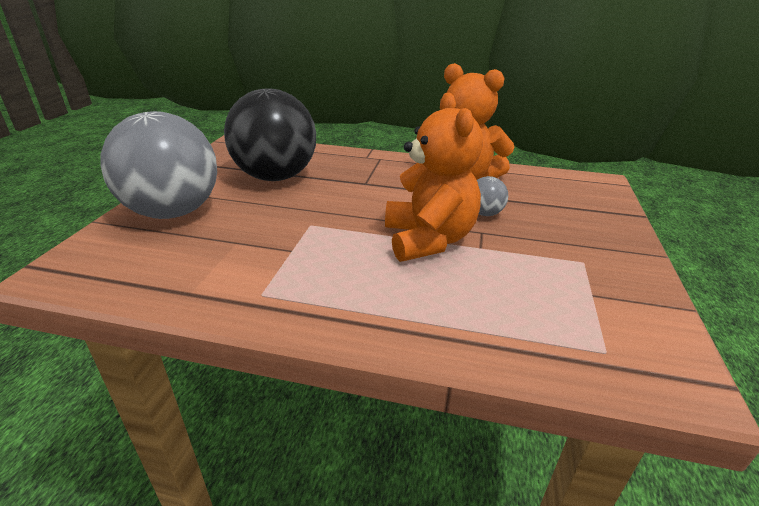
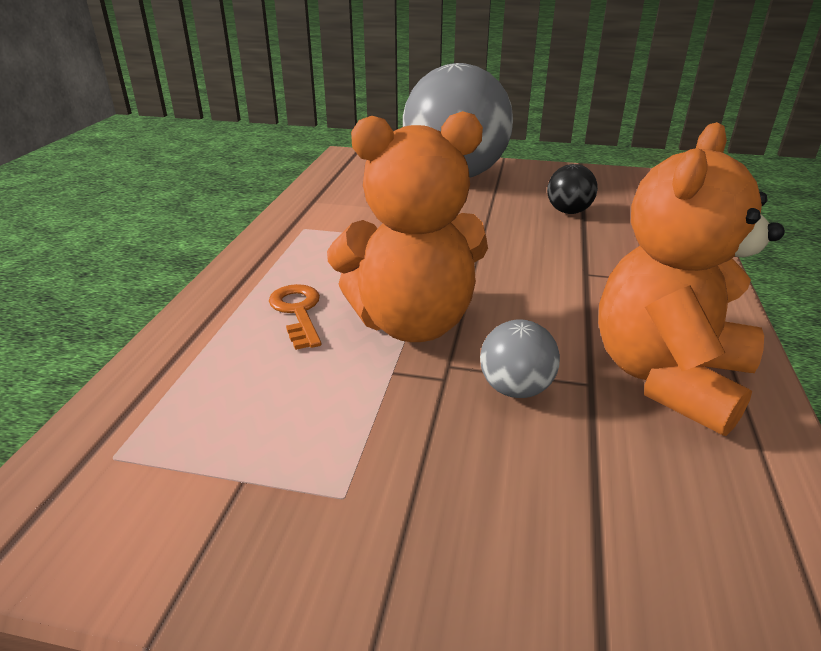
camera: 90 degrees right, 0 degrees up
black ball [224,89,316,181] -> black ball [547,164,598,214], size x0.40
none -> orange key [269,284,321,350]

